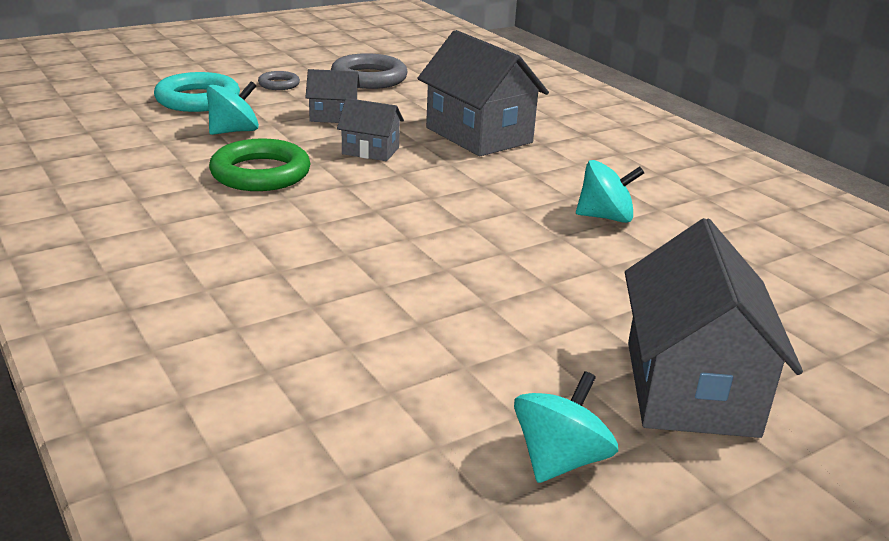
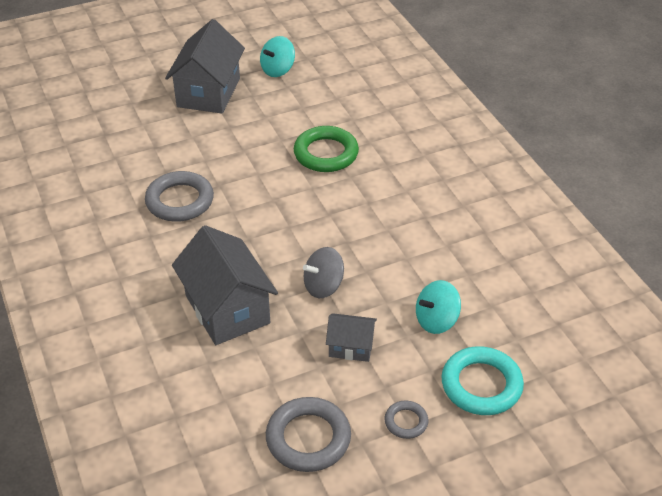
camera: 170 degrees left, 15 degrees up
green ring [209,138,311,191] -> green ring moved to [294,126,359,172]
grey house [337,98,404,161] -> grey spinning top [303,247,344,298]
turquoise spinning top [576,160,644,223] -> grey ring [145,171,214,222]

